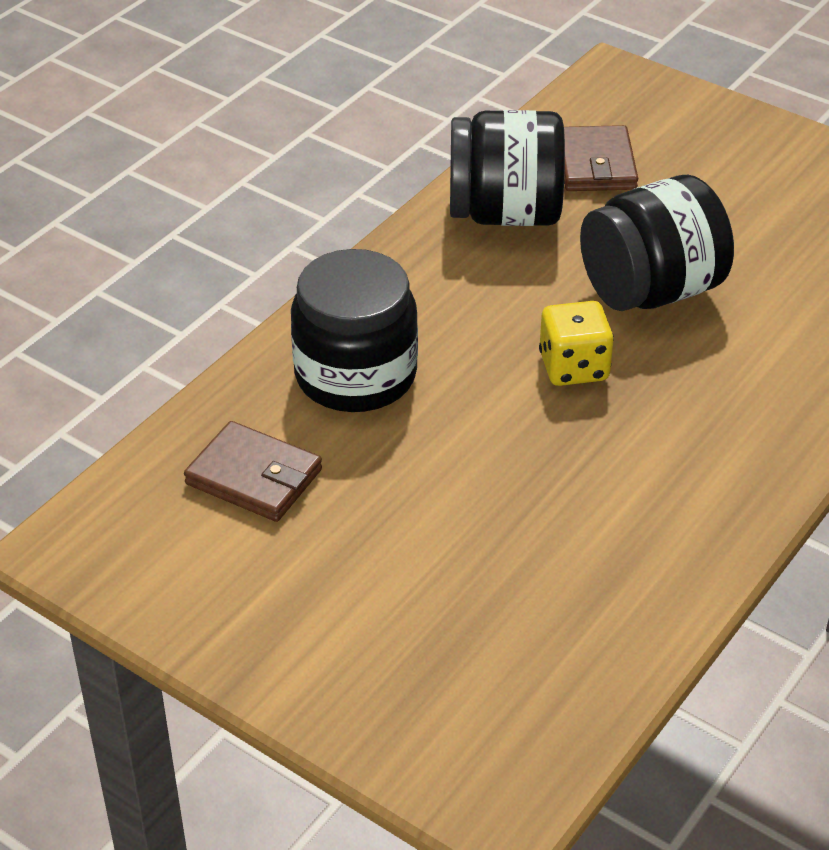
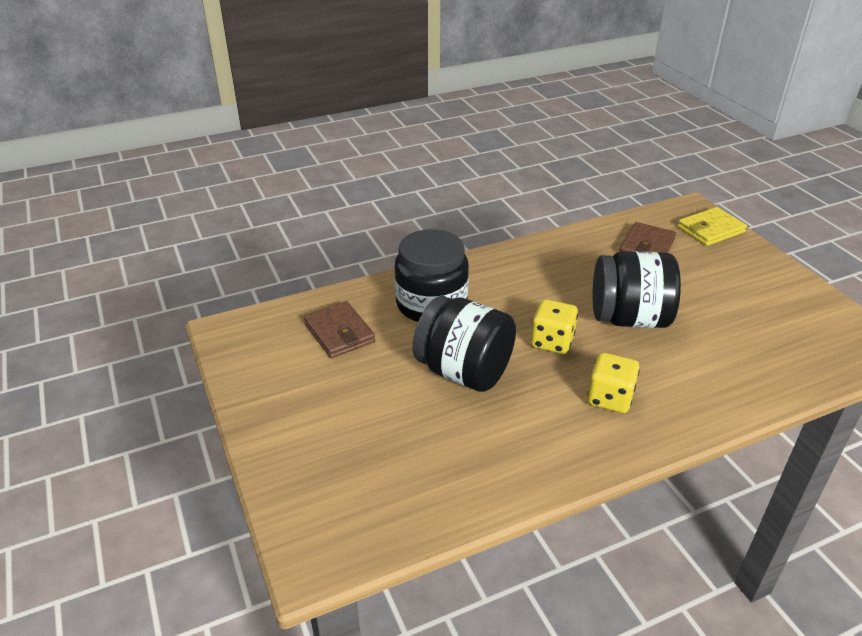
camera: 30 degrees right, 5 degrees down
black jar [450,110,565,226] -> black jar moved to [413,296,516,392]
none -> yellow dice [587,352,640,413]
none -> yellow wallet [678,207,747,246]

